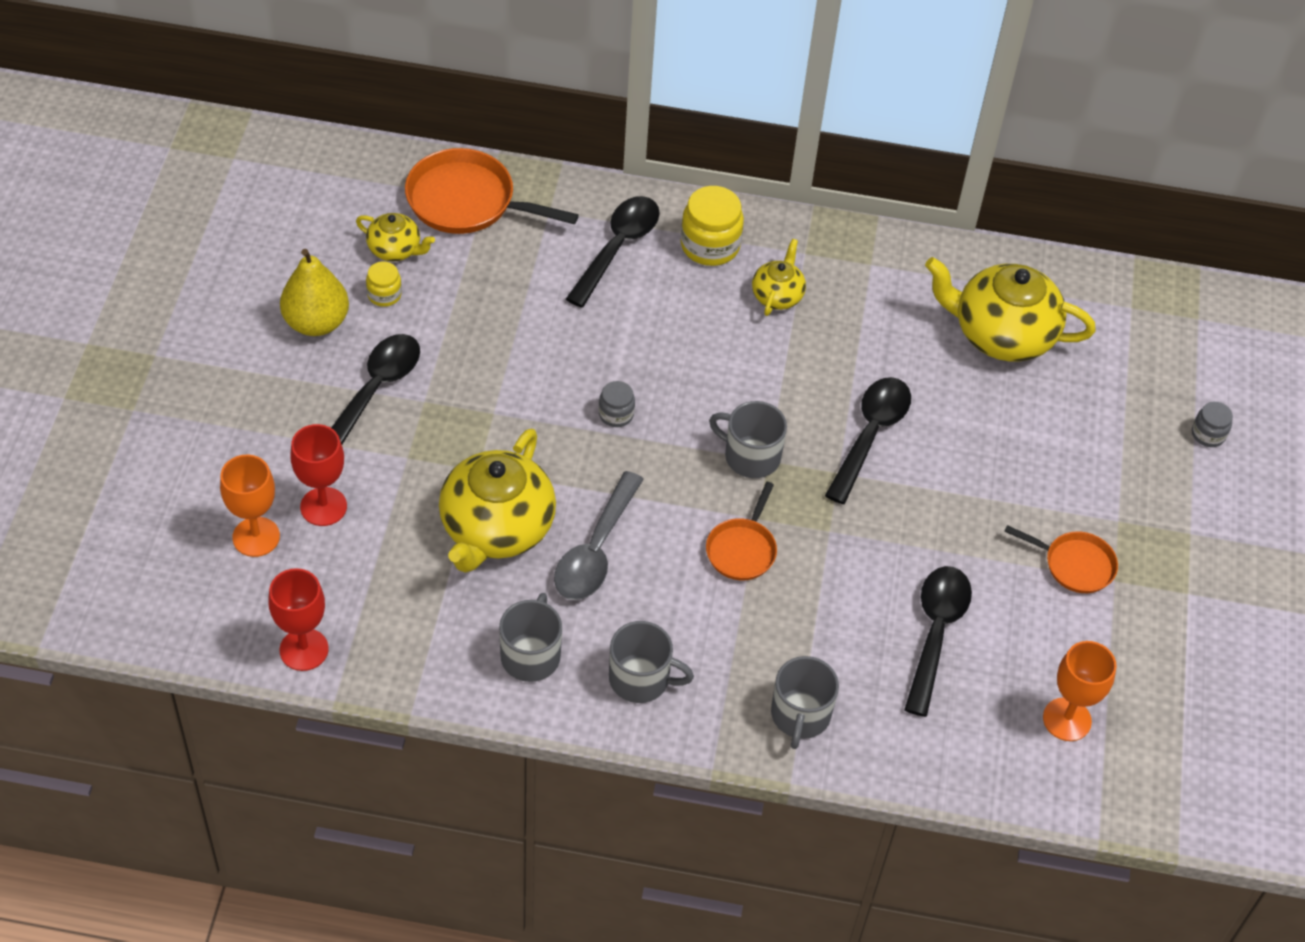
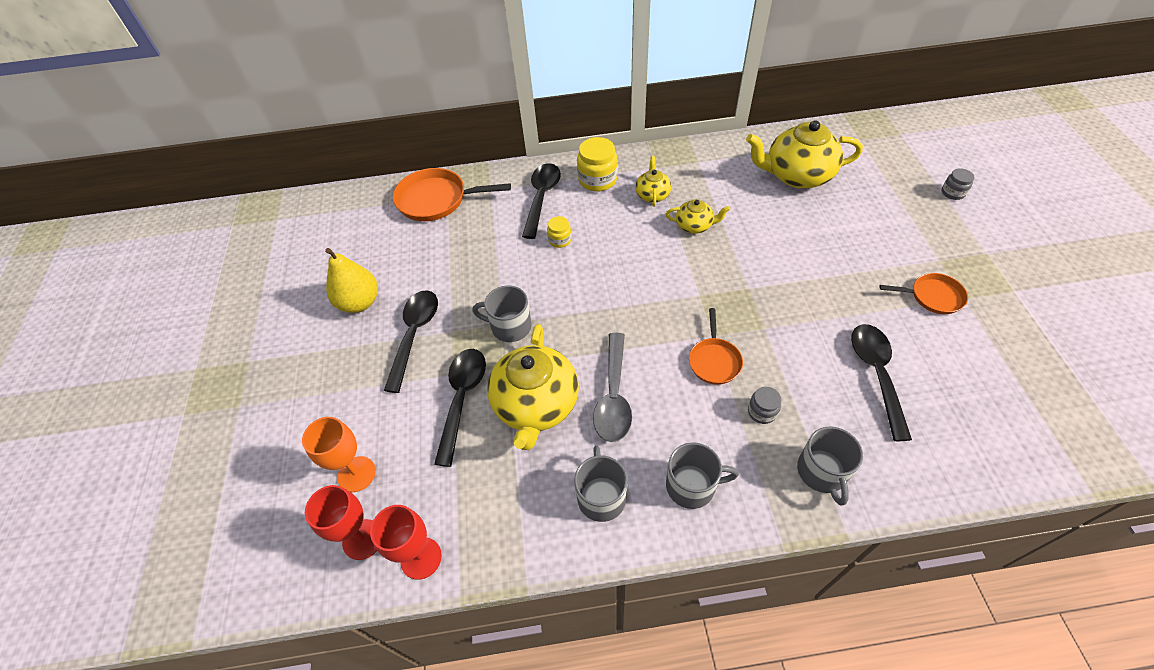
camera: 10 degrees left, 0 degrees up
red goblet [290,424,347,526] -> red goblet moved to [305,485,377,560]
yellow teapot [356,213,435,261] -> yellow teapot moved to [666,199,730,234]
yellow jar [366,261,402,307] -> yellow jar moved to [547,216,572,248]
grey jar [599,381,635,427] -> grey jar moved to [748,387,781,424]
grey mug [709,401,787,478] -> grey mug moved to [472,285,532,342]
black spoon [825,377,911,504] -> black spoon moved to [434,349,486,467]
orange goblet [1043,641,1117,741] -> none

